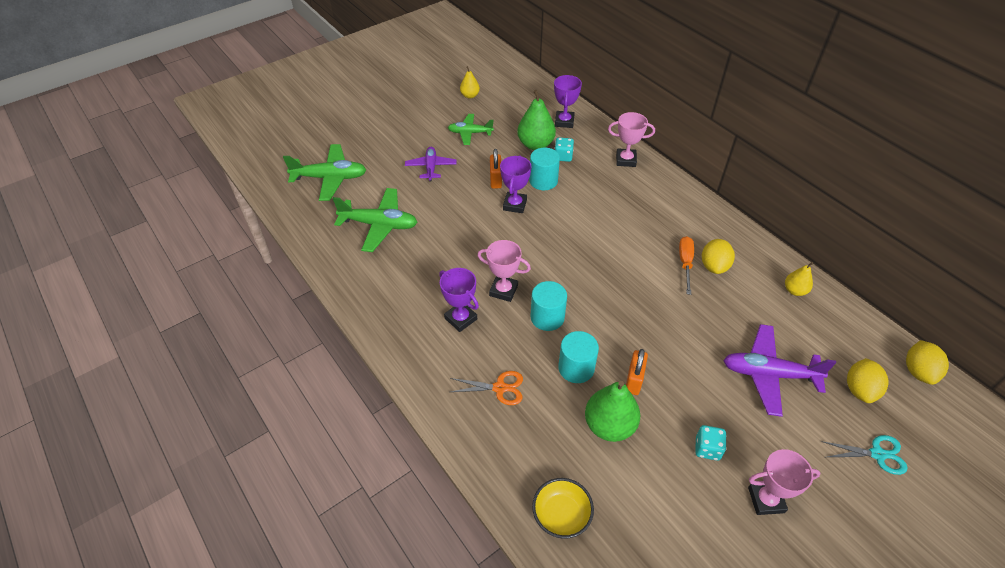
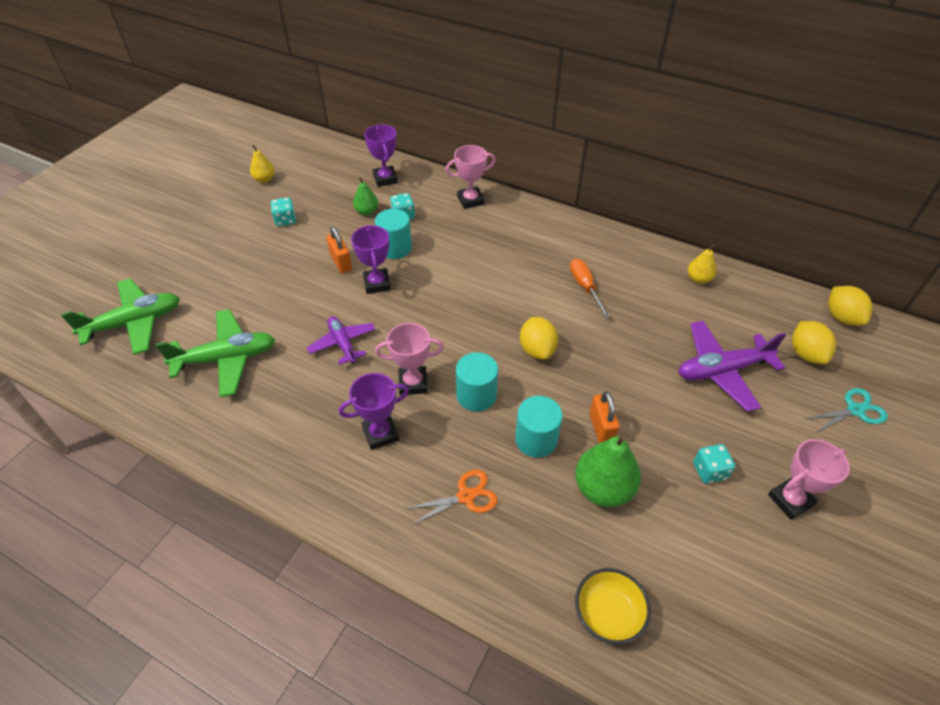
camera: 25 degrees left, 0 degrees up
purple plane [405,147,457,182] -> purple plane moved to [307,316,376,365]
purple trophy [439,268,479,332] -> purple trophy turned 45 degrees counterclockwise [339,373,409,450]
green plane [448,114,494,145] -> turquoise dice [271,197,296,226]
green pear [517,90,556,150] -> green pear [353,177,378,216], size x0.56
yellow lemon [702,239,735,274] -> yellow lemon moved to [520,317,558,360]

